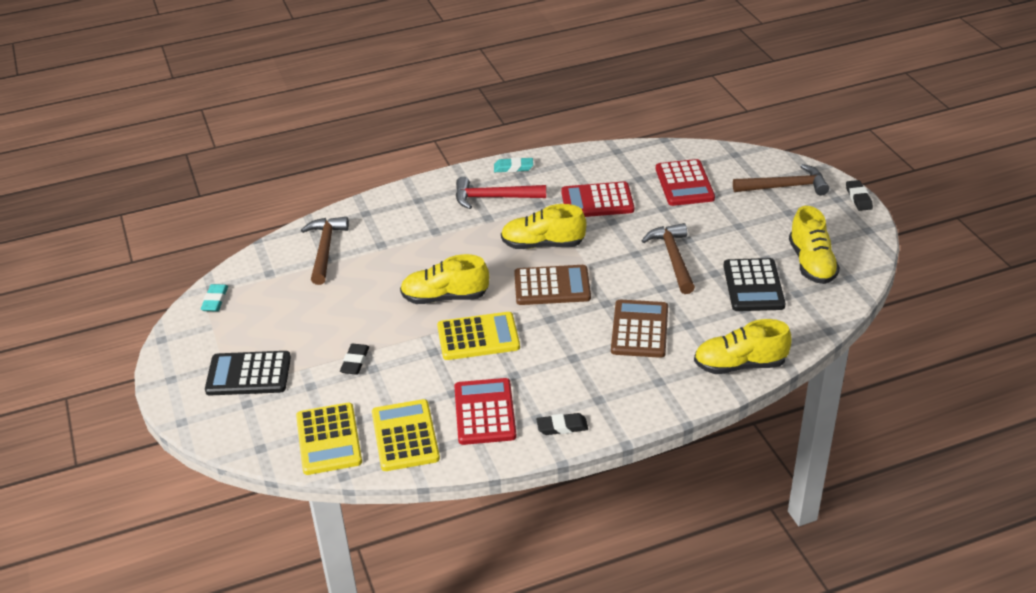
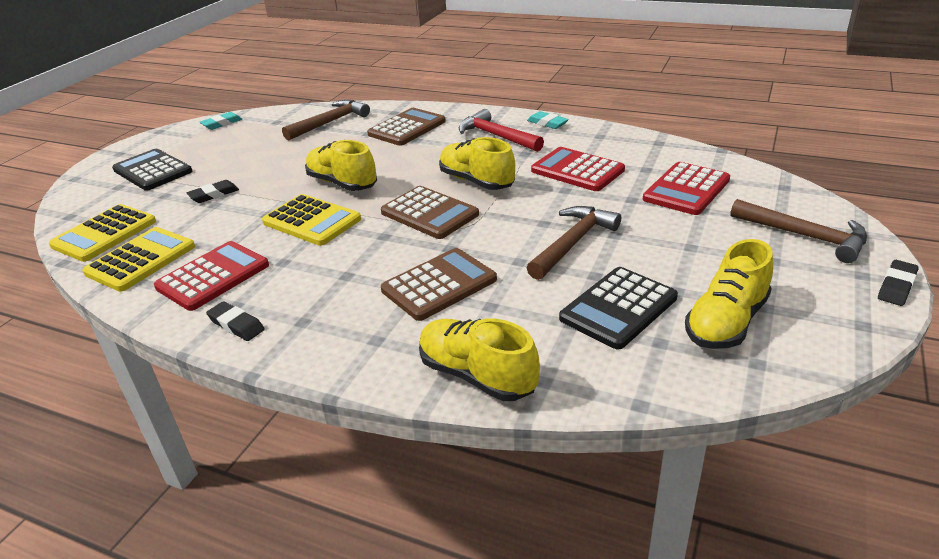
camera: 45 degrees right, 5 degrees down
none -> brown calculator [367,108,446,146]

